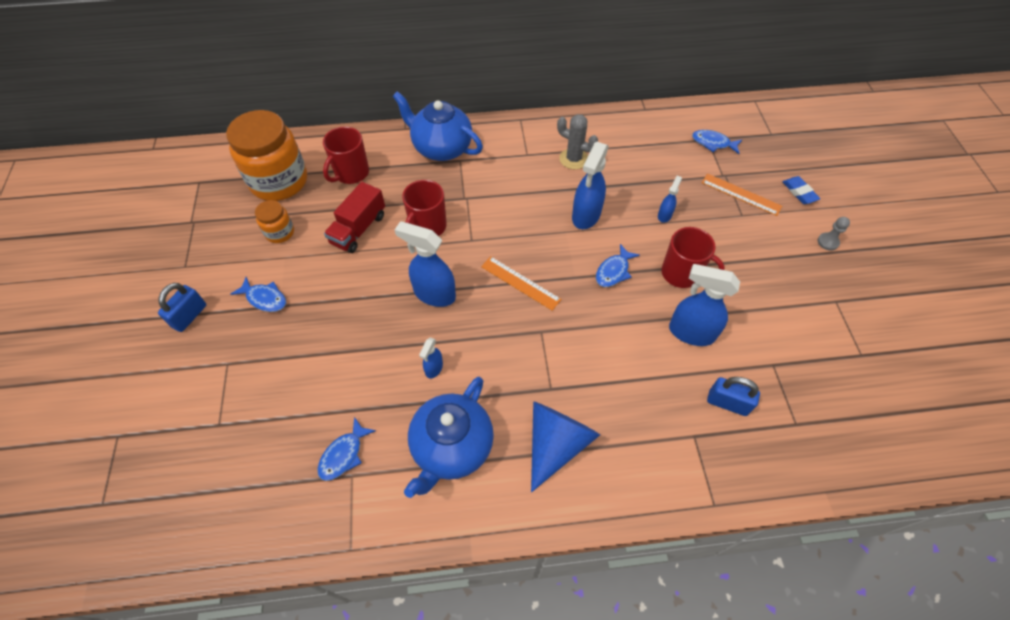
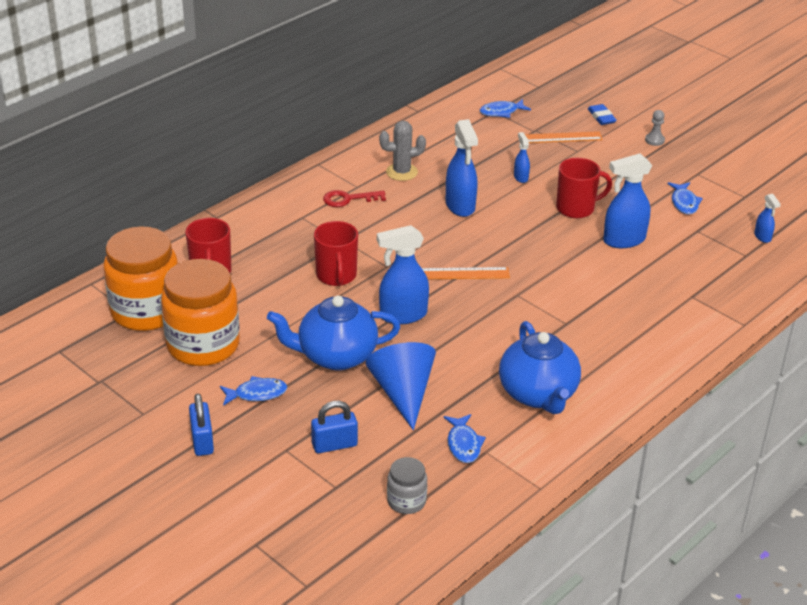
camera: 40 degrees left, 20 degrees down
orange jar [255,200,294,243] -> orange jar [161,259,240,366], size x2.10
red truck [324,182,385,253] -> none
blue teapot [393,91,483,161] -> blue teapot moved to [267,296,400,370]
blue spray bottle [419,337,443,379] -> blue spray bottle moved to [754,194,781,243]
blue cone [531,401,600,492] -> blue cone moved to [365,342,436,430]
blue fish [596,244,640,287] -> blue fish moved to [668,182,703,214]
blue padlock [707,377,760,416] -> blue padlock moved to [311,401,358,453]
blue eraser [782,176,820,204] -> blue eraser turned 45 degrees clockwise [588,104,617,125]
none -> red key [323,190,386,207]
none -> grey jar [387,457,427,514]

